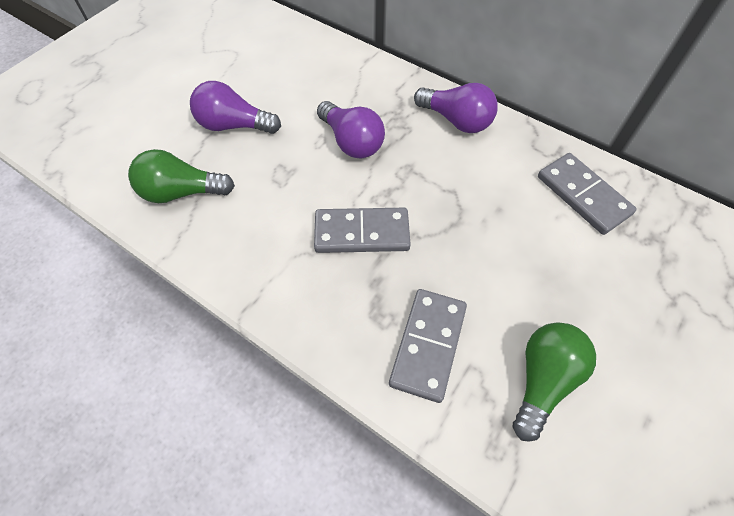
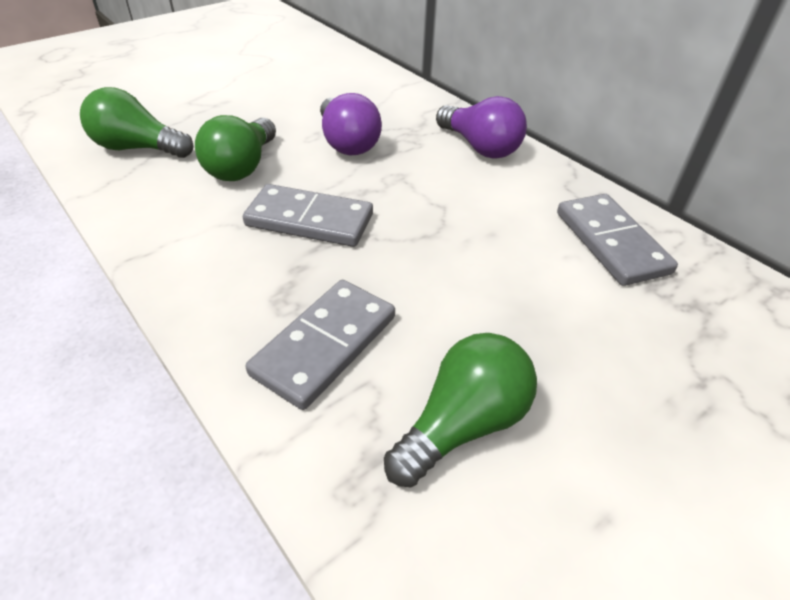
camera: 15 degrees right, 15 degrees down
purple light bulb [190,81,281,134] -> none
none -> green light bulb [195,115,276,181]

